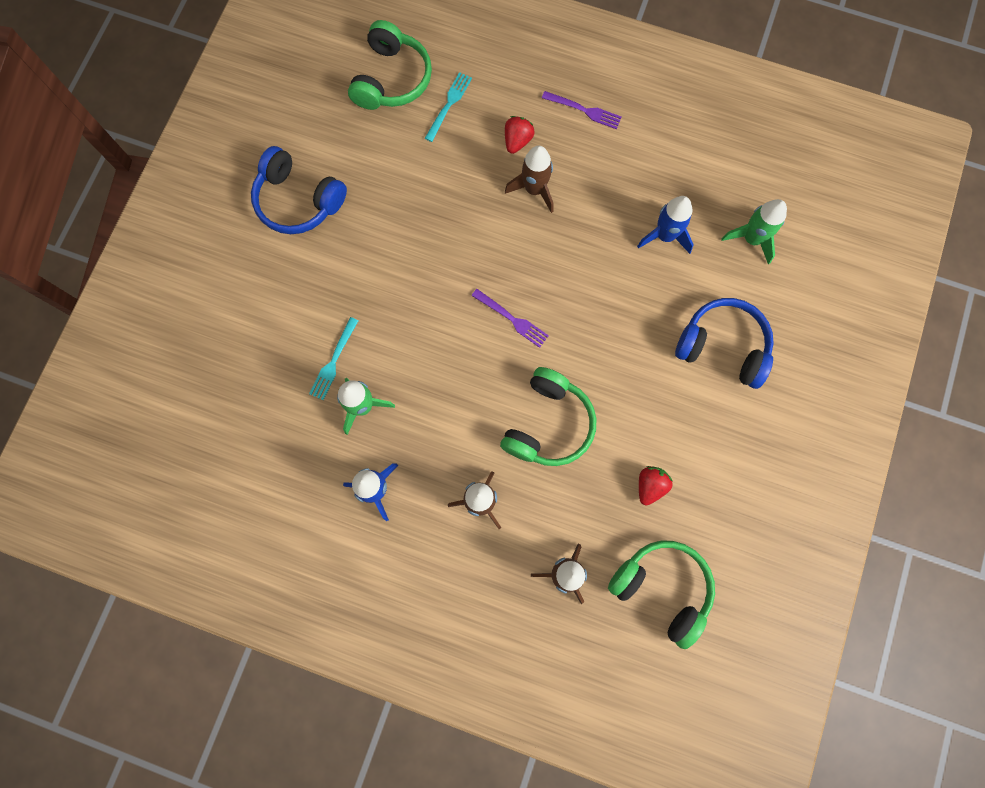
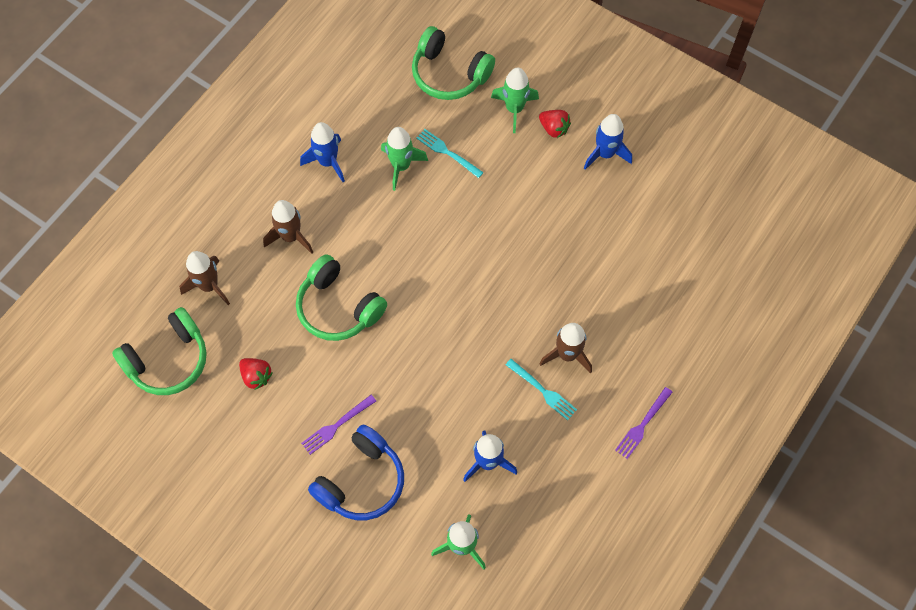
camera: 105 degrees right, 10 degrees down
blue headphones [251,146,347,234] -> blue rocket [584,114,632,170]
green headphones [348,20,432,110] -> green headphones moved to [412,26,495,100]
turquoise fork [425,72,472,142] -> turquoise fork moved to [506,359,577,420]
purple fork [472,289,549,348] -> purple fork moved to [301,395,376,455]
red strawberry [505,116,535,154] -> red strawberry moved to [539,110,571,138]
none -> green rocket [491,68,539,133]

